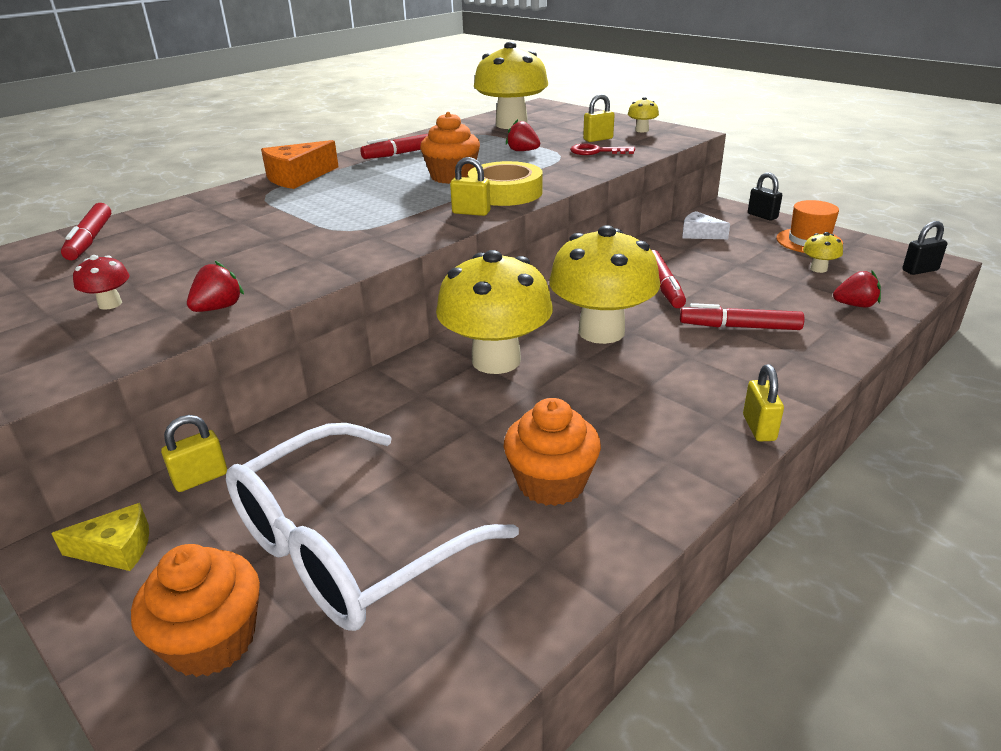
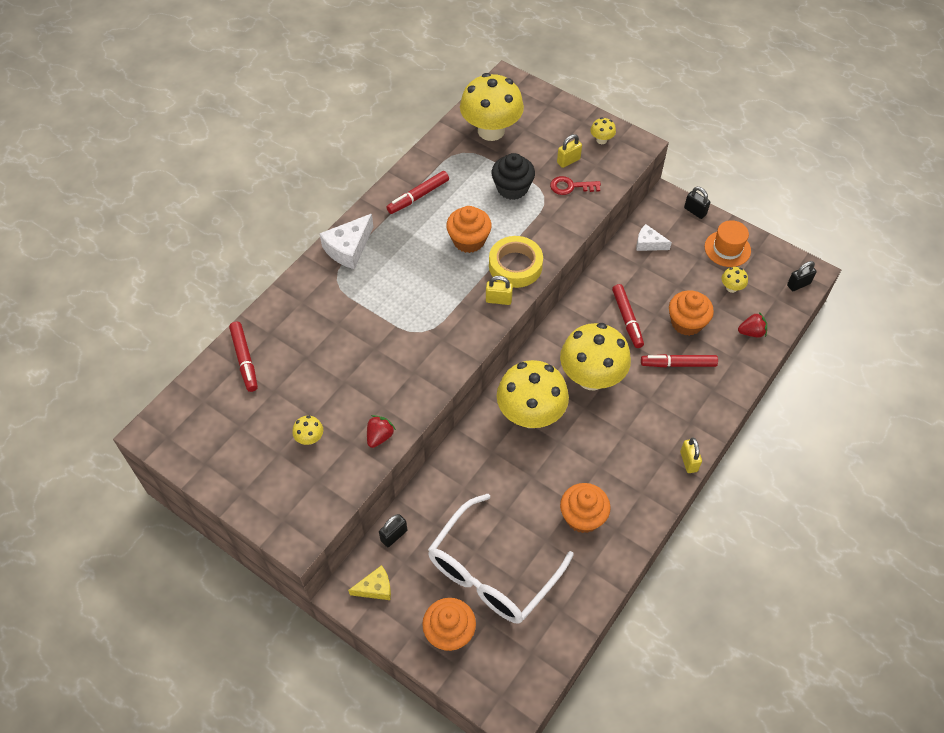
camera: 10 degrees left, 25 degrees up
red mushroom [73,255,130,310] -> yellow mushroom [292,416,323,445]
yellow padlock [161,415,227,492] -> black padlock [379,514,407,547]
orange cheese [261,140,339,189] -> white cheese [319,214,373,269]
red strawberry [506,119,540,151] -> black cupcake [492,153,535,200]
none -> orange cupcake [669,290,714,336]

